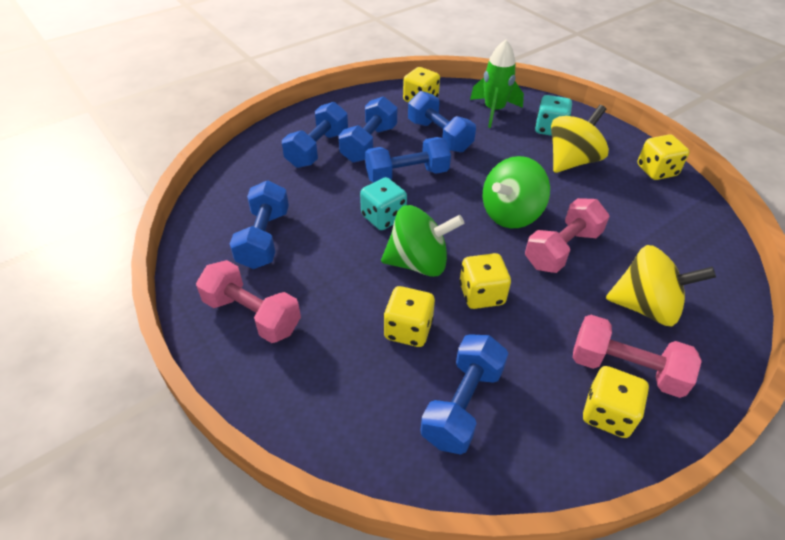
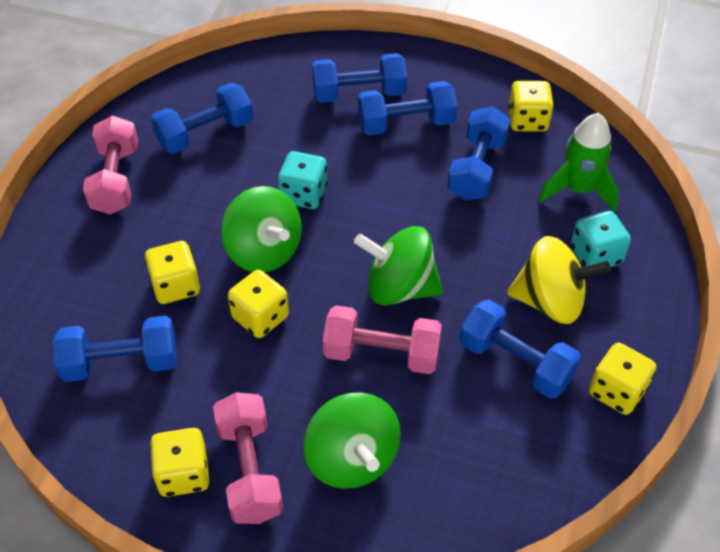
camera: 55 degrees right, 5 degrees up
blue dumbbell [365,137,451,183] -> blue dumbbell moved to [460,300,581,399]
yellow spinning top [606,245,716,326] -> green spinning top [304,393,401,489]

